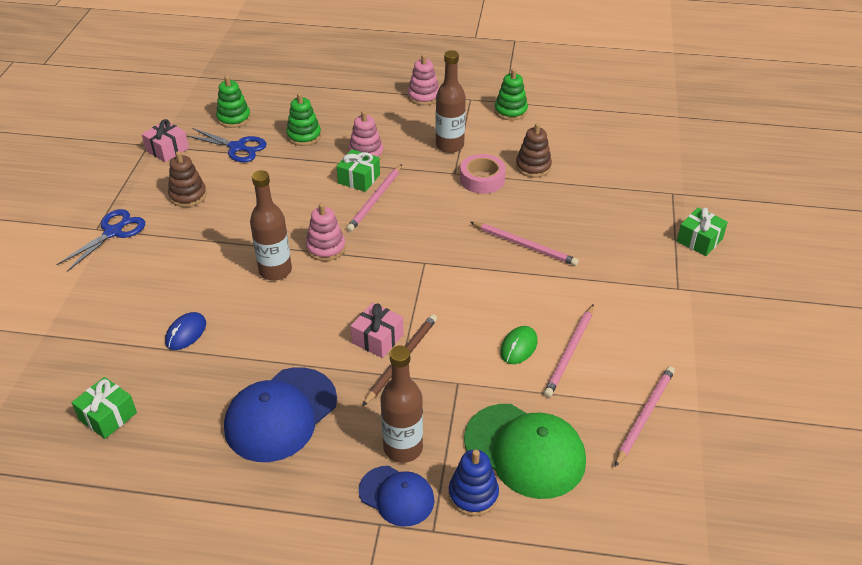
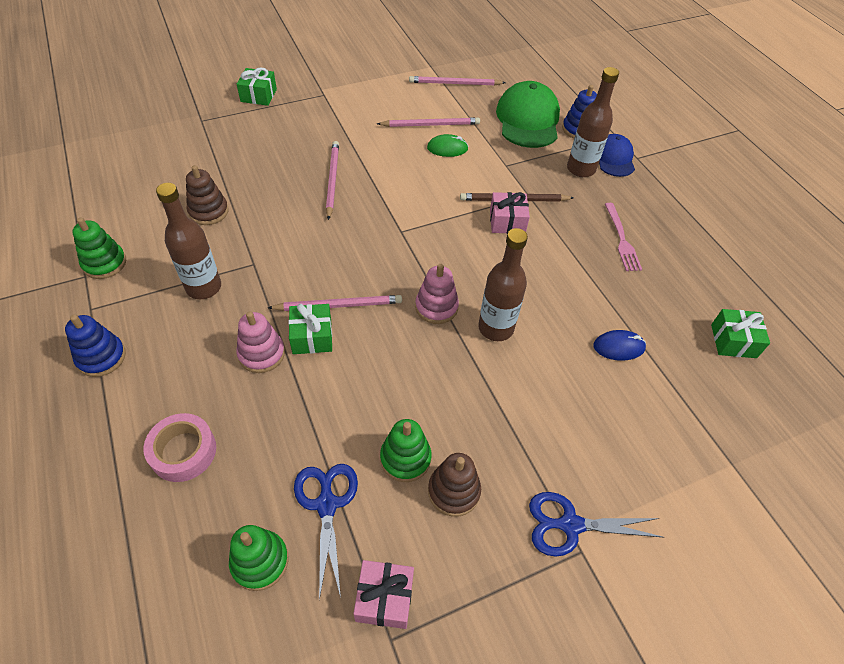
camera: 125 degrees left, 10 degrees up
blue cap [224,367,337,462] -> pink fork [605,203,642,271]
green stacking toy [286,93,321,146] -> green stacking toy moved to [380,419,432,482]
pink stacking toy [408,54,439,105] -> blue stacking toy [65,314,126,377]
pink tape [460,154,506,194] -> pink tape moved to [144,413,216,482]

